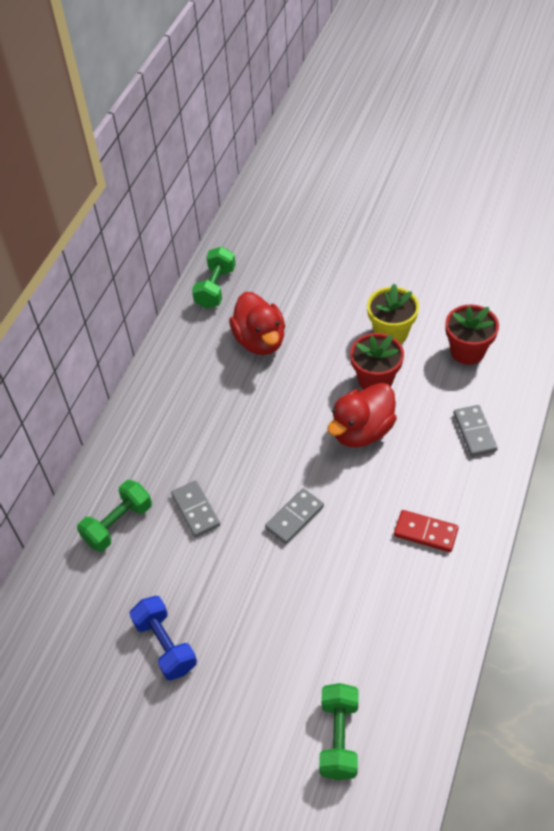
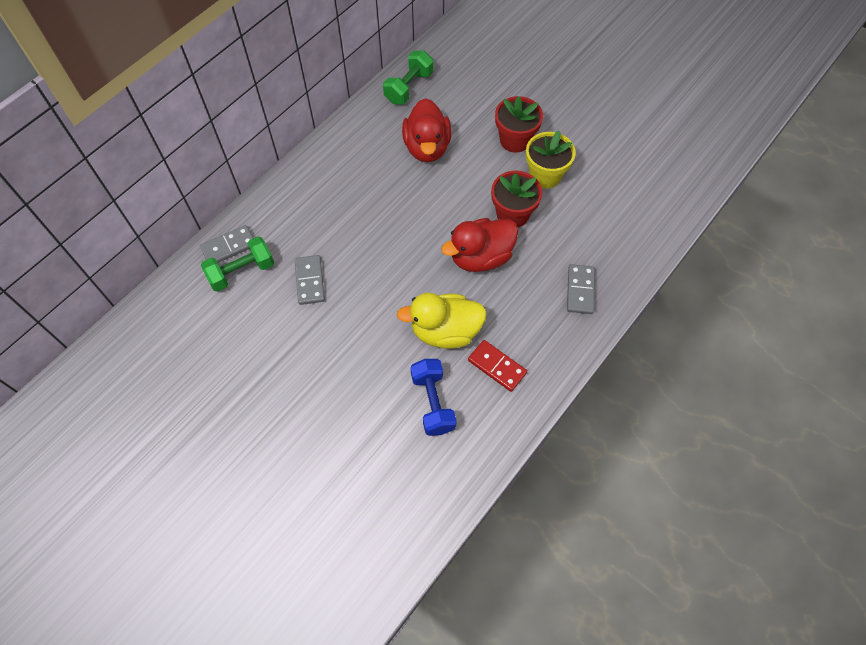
camera: 15 degrees right, 10 degrees up
blue dumbbell [129,596,197,681] -> blue dumbbell moved to [410,359,457,436]
grey domino [265,488,324,544] -> grey domino moved to [200,225,253,263]
green dumbbell [319,683,359,780] -> none
red flower pot [445,304,499,365] -> red flower pot moved to [495,96,543,153]
none -> yellow duck [397,293,487,349]

